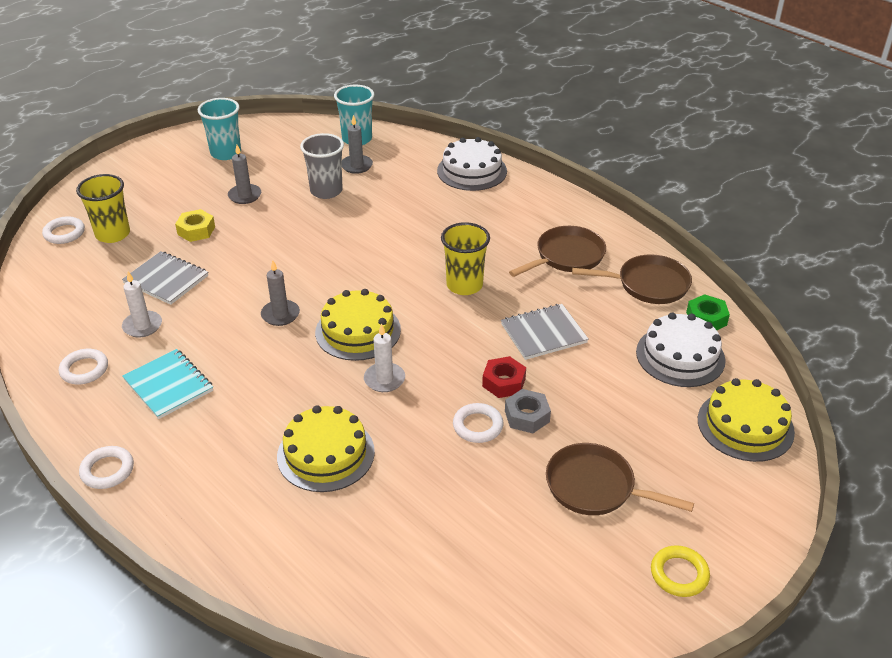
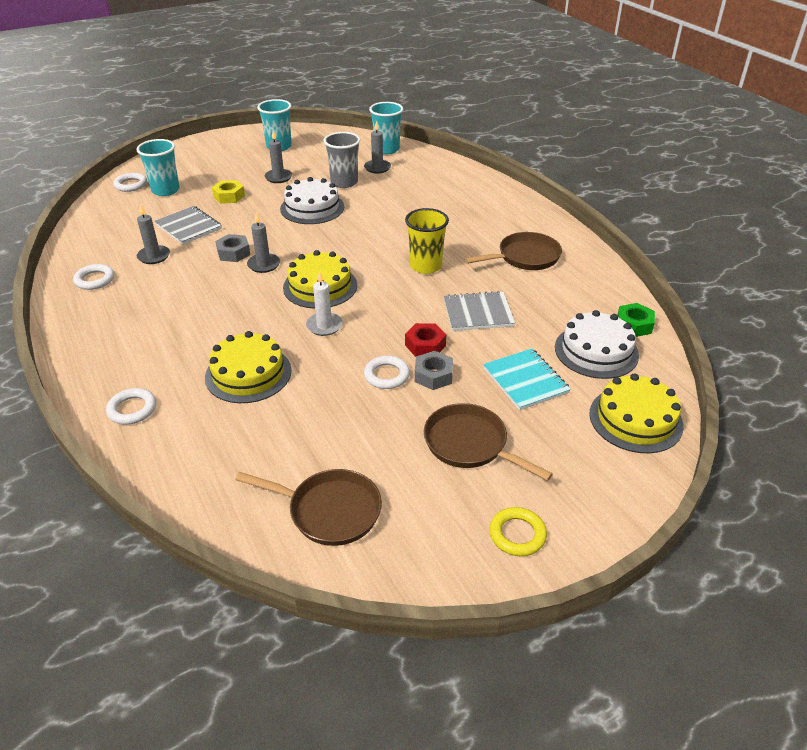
camera: 15 degrees right, 0 degrees up
yellow cup [76,174,130,243] -> turquoise cup [136,139,180,196]
white ring [79,446,134,489] -> white ring moved to [106,388,156,425]
white candle [122,271,162,337] -> grey candle [137,204,170,264]
turquoise notebook [122,349,213,419] -> turquoise notebook moved to [483,348,571,410]
white cake [437,137,507,191] -> white cake moved to [280,177,344,224]
brown pan [572,254,692,304] -> brown pan moved to [235,469,382,546]
none -> grey nut [215,234,250,262]

